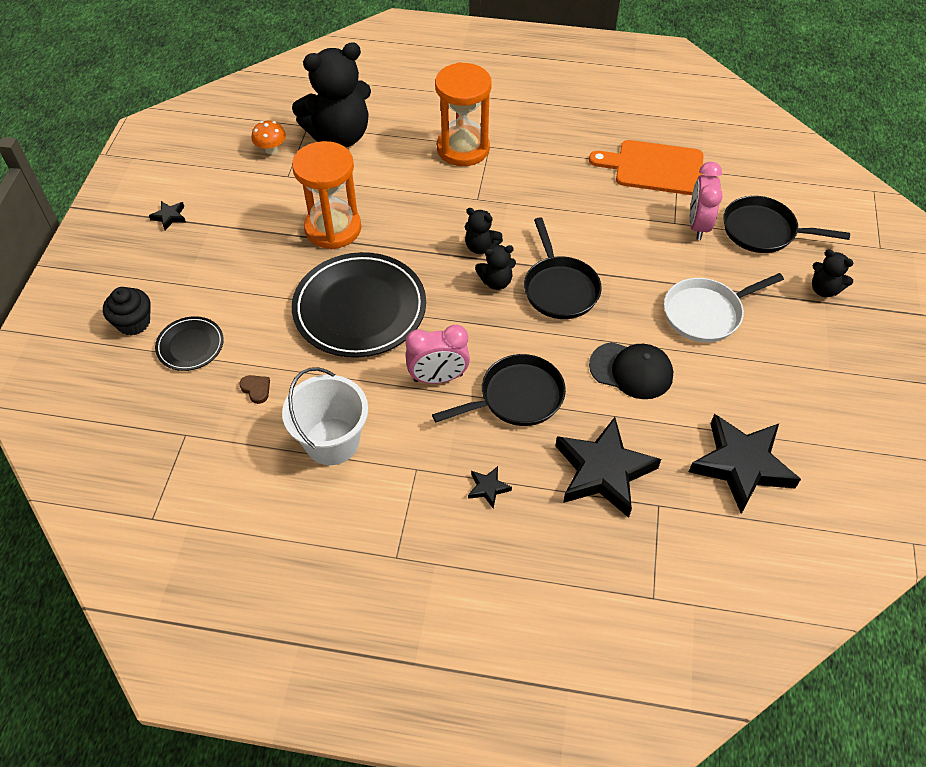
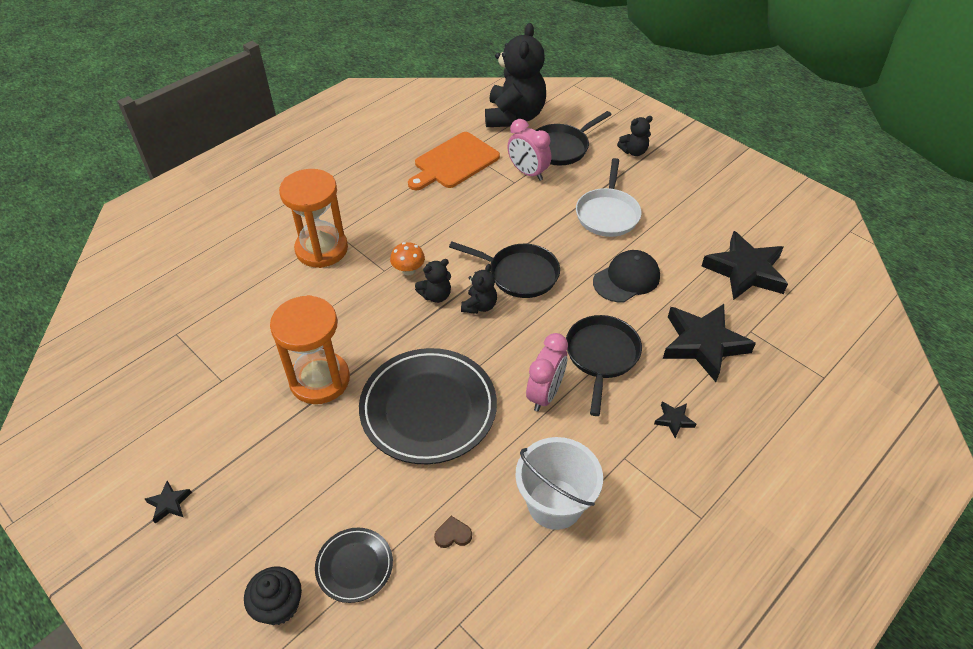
camera: 55 degrees left, 5 degrees down
orange mushroom [251,121,286,154] -> orange mushroom moved to [390,242,425,275]
black teddy bear [292,42,371,147] -> black teddy bear moved to [485,23,546,127]

